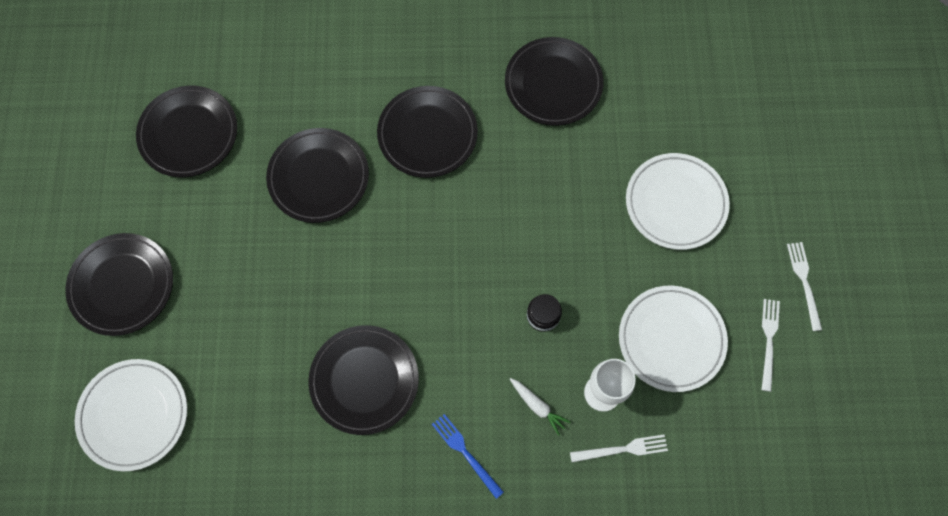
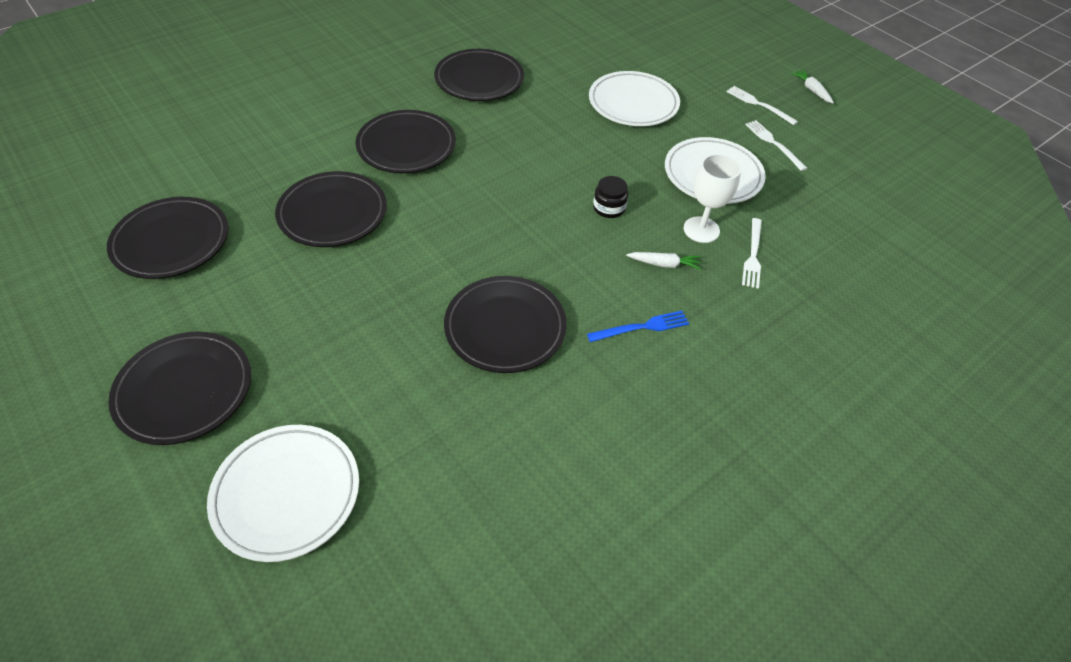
camera: 40 degrees left, 20 degrees down
blue fork [432,414,504,499] -> blue fork turned 150 degrees clockwise [587,311,689,342]
white fork [570,434,668,462] -> white fork turned 150 degrees clockwise [742,218,762,289]
none -> white carrot [791,70,834,104]

